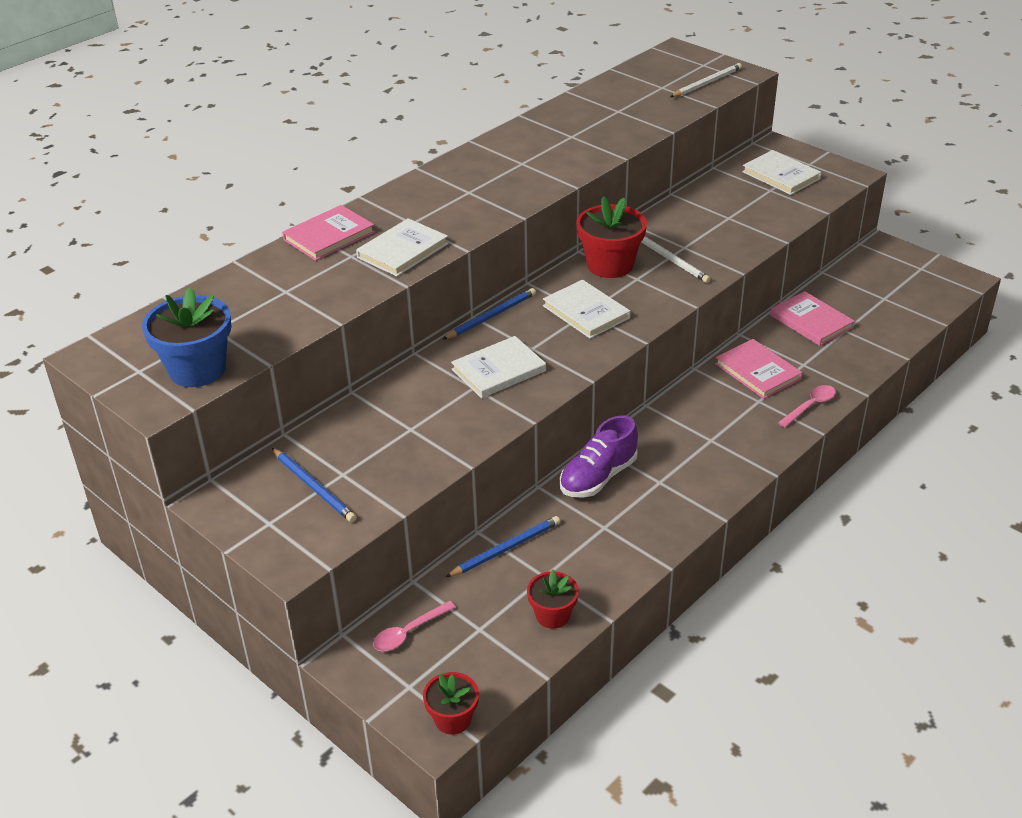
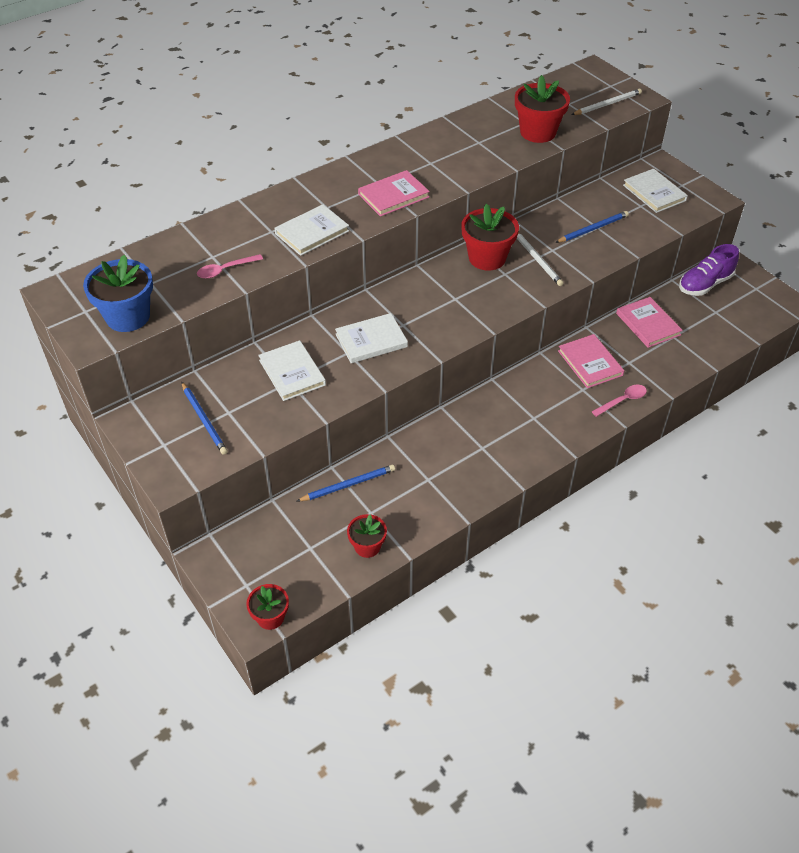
camera: 10 degrees right, 10 degrees up
pink book [282,205,375,261] -> pink book moved to [358,170,430,217]
pink spoon [373,601,456,651] -> pink spoon moved to [197,254,263,279]
blue pencil [442,288,536,340] -> blue pencil moved to [555,211,629,243]
white book [543,280,631,339] -> white book moved to [258,340,326,401]
purple shoe [560,415,638,498] -> purple shoe moved to [679,244,739,296]
none -> red flower pot [515,75,570,143]

